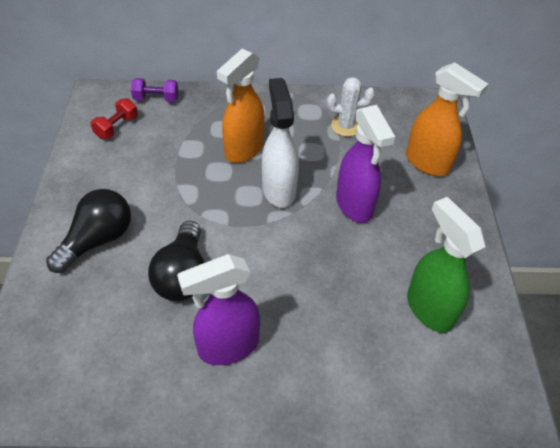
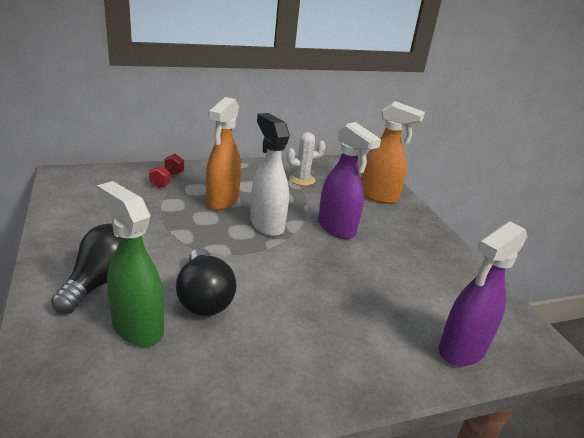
camera: 20 degrees left, 20 degrees down
red dumbbell [91,98,138,139] -> red dumbbell moved to [149,154,184,188]
purple dumbbell [131,78,178,102] -> none
purple spray bottle [177,254,260,365] -> purple spray bottle moved to [439,221,527,366]
green spray bottle [407,197,485,333] -> green spray bottle moved to [97,181,164,347]

